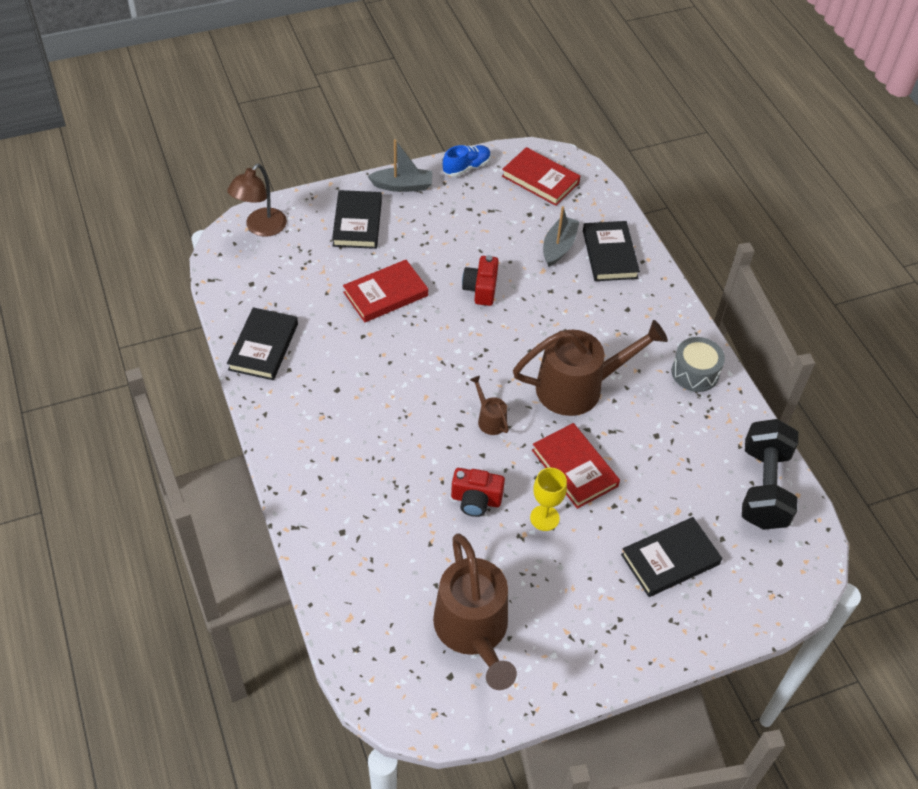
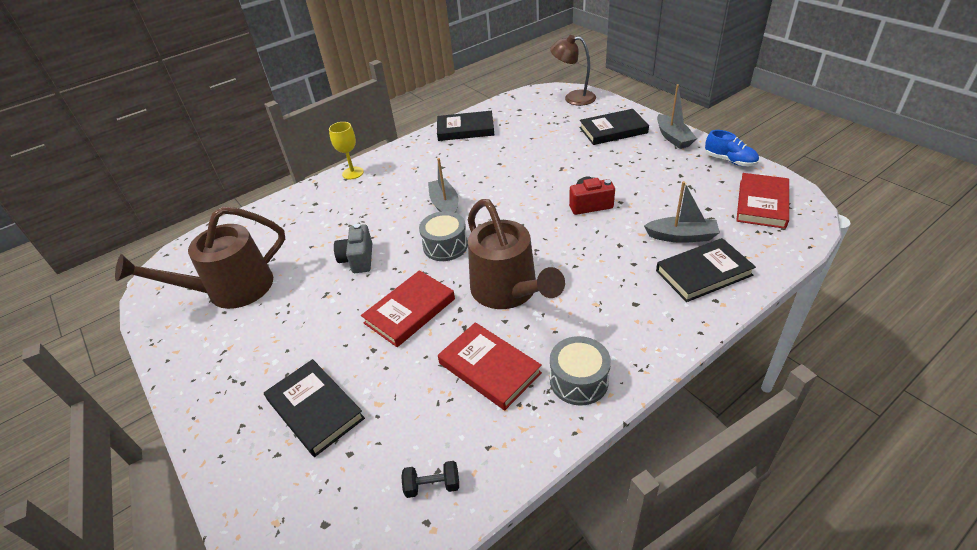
camera: 80 degrees right, 10 degrees down
red book [343,260,428,322] -> red book moved to [438,322,542,410]
red camera [451,468,505,517] -> grey camera [334,224,372,273]
brown watering can [470,376,509,435] -> grey drum [419,211,468,261]
yellow goblet [530,468,567,531] -> yellow goblet moved to [329,122,364,179]
black dumbbell [742,419,798,530] -> black dumbbell [401,461,459,498], size x0.41
none -> grey boat [428,158,458,213]

